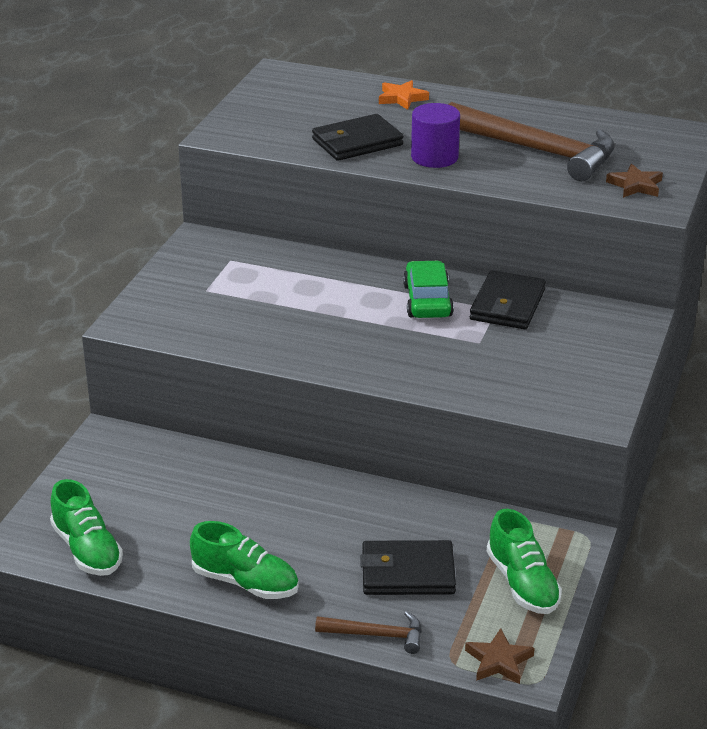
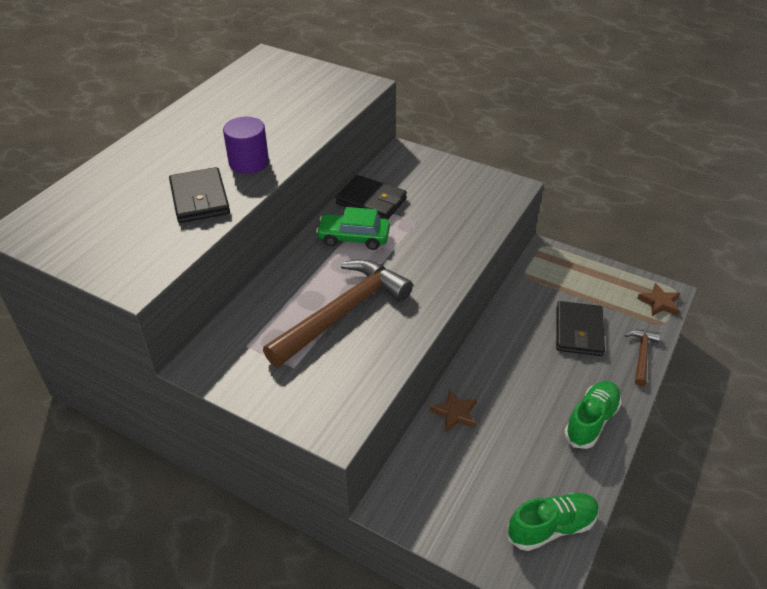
camera: 80 degrees left, 10 degrees up
orange star [379,80,429,110] -> none
brown hammer [448,102,615,181] -> brown hammer moved to [263,259,413,367]
green shoe [487,509,562,614] -> none
brown star [606,164,663,198] -> brown star moved to [430,389,477,432]

